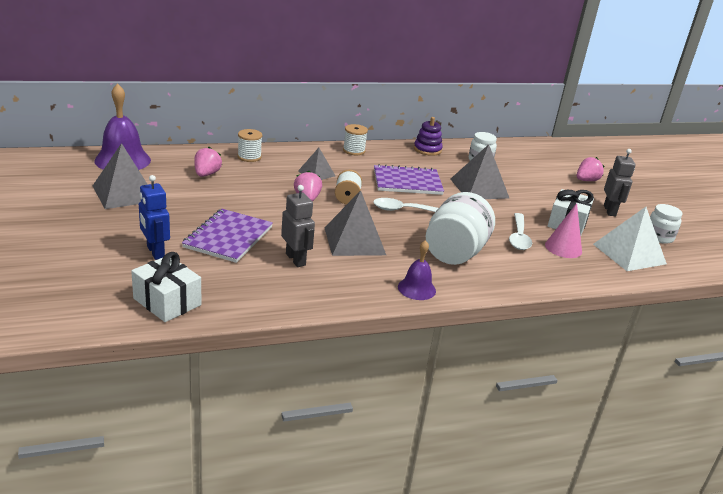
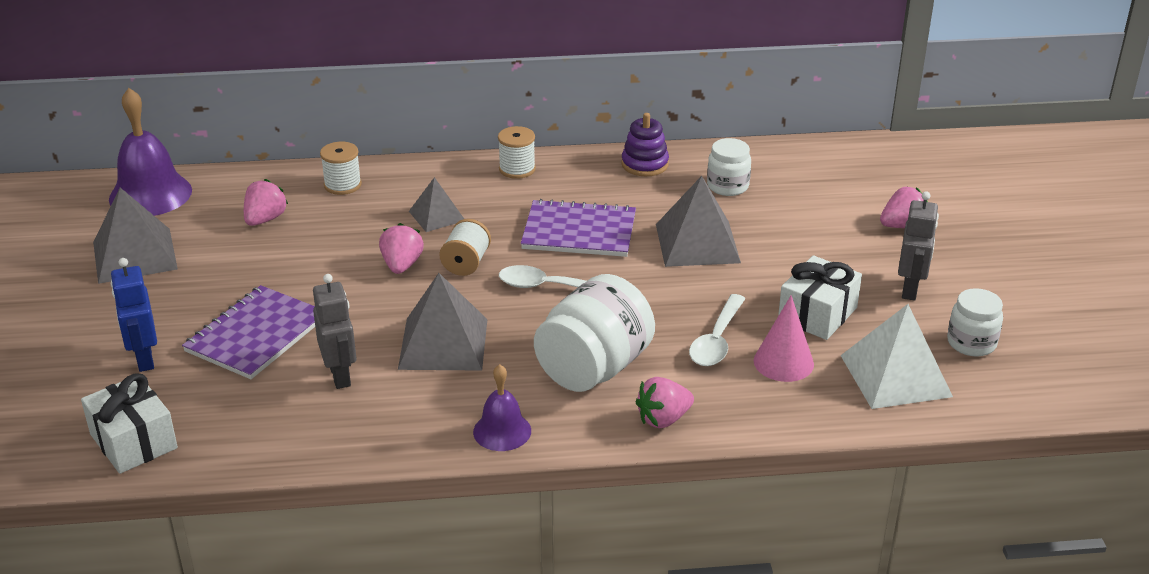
camera: 15 degrees right, 5 degrees up
none -> pink strawberry [636,377,694,428]

